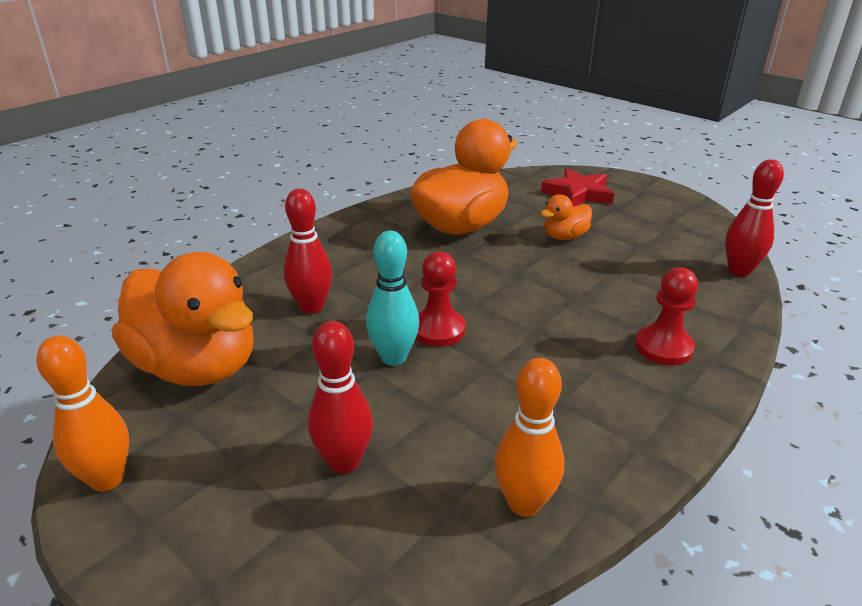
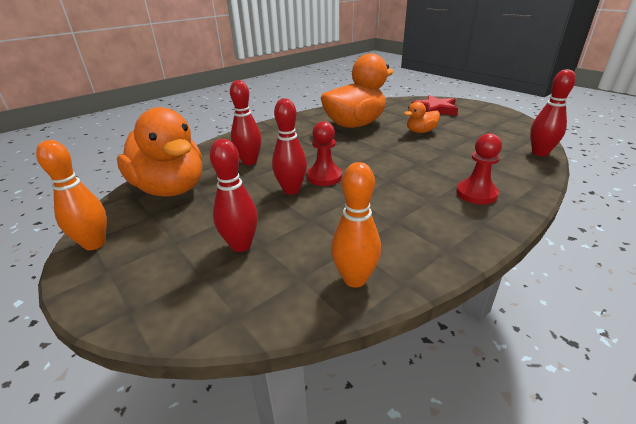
camera: 10 degrees right, 0 degrees up
turquoise bowling pin [366,231,419,366] -> red bowling pin [272,99,307,195]

